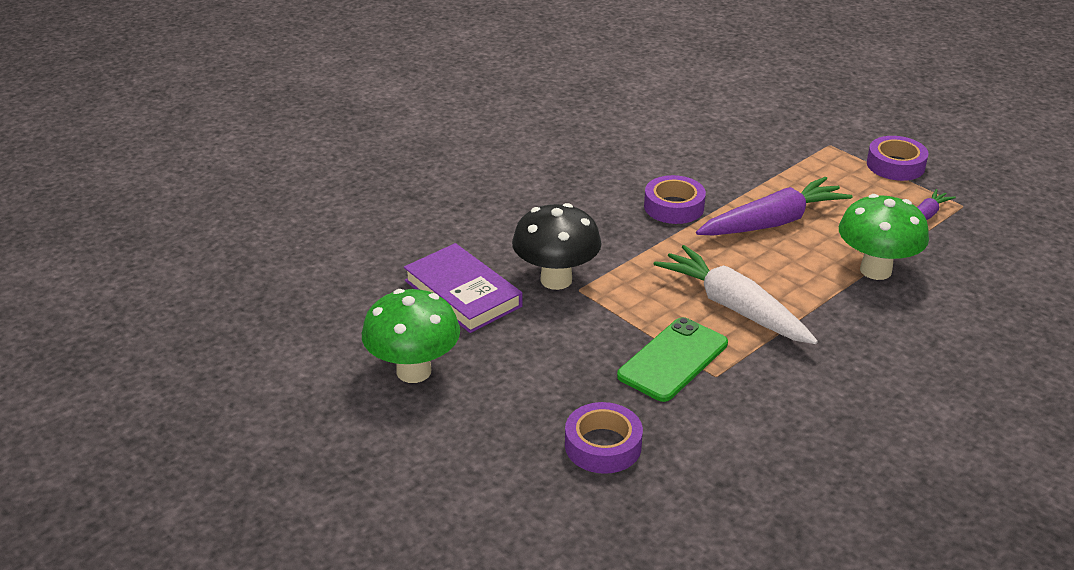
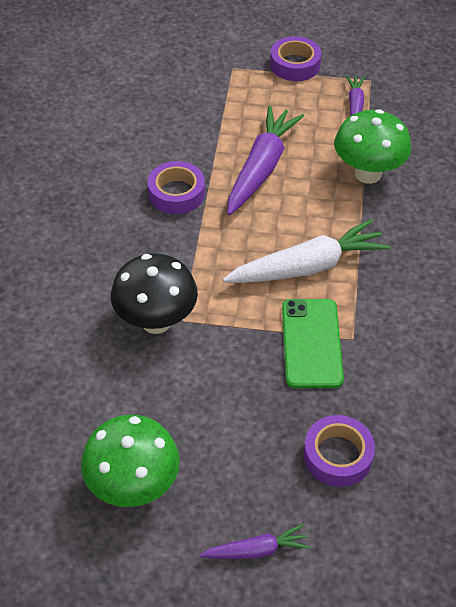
camera: 40 degrees left, 15 degrees up
purple book [404,243,523,333] -> none
white carrot [654,245,818,344] -> white carrot turned 150 degrees clockwise [222,219,391,283]
none -> purple carrot [199,524,310,559]

